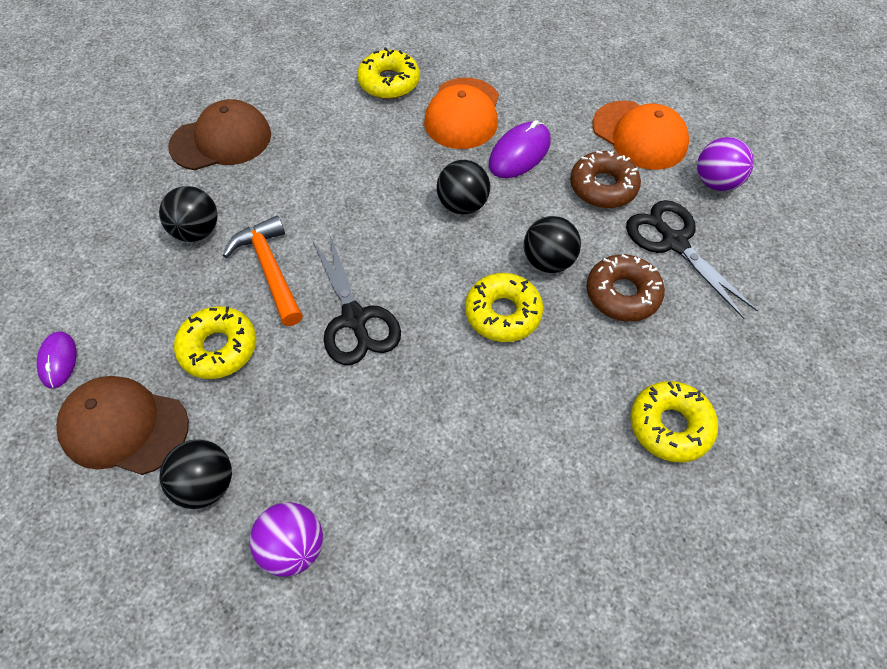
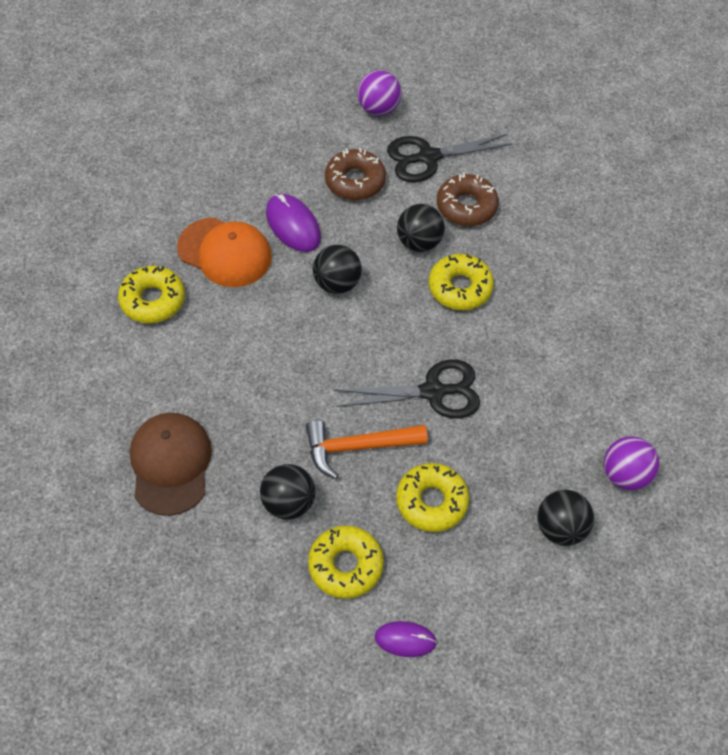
camera: 75 degrees left, 0 degrees up
brown cap [56,376,189,475] -> none
orange cap [592,100,689,170] -> none
yellow donut [630,381,718,462] -> yellow donut moved to [308,525,384,599]

